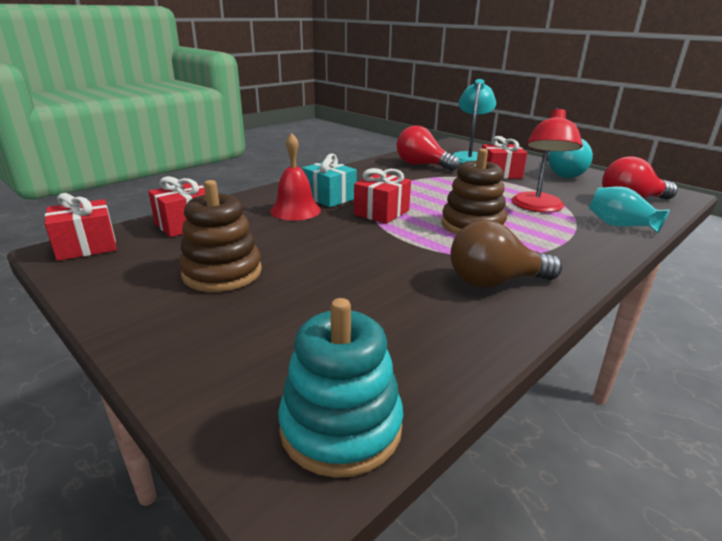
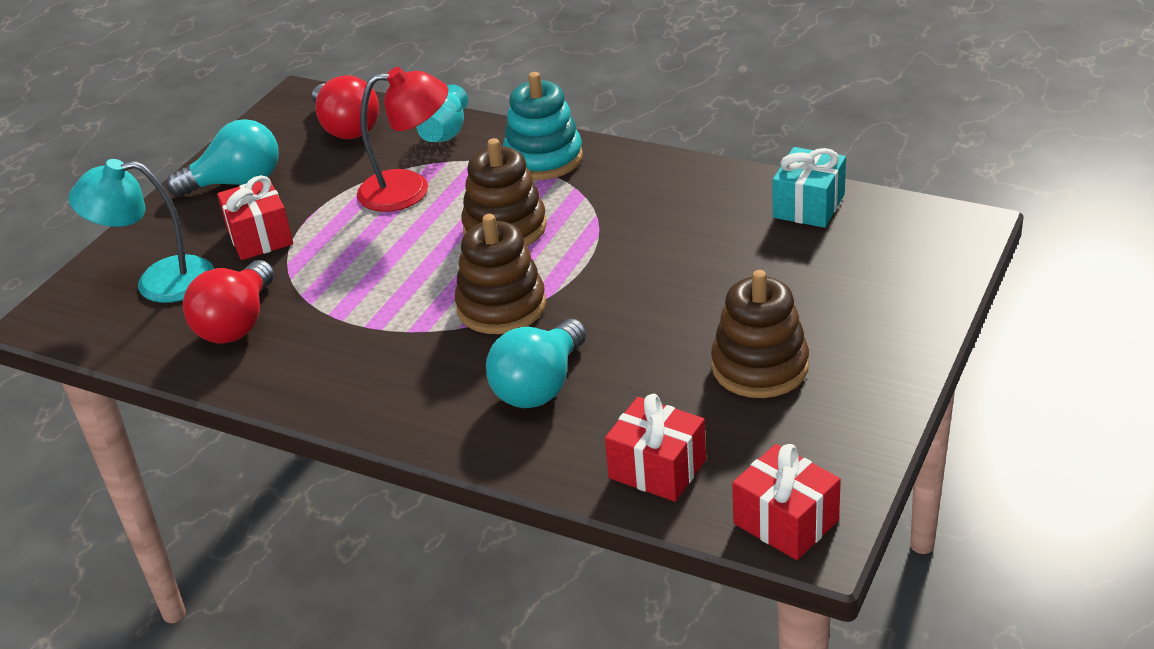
camera: 105 degrees left, 10 degrees up
red bell [270,133,321,221] -> turquoise light bulb [486,319,587,408]
turquoise stacking toy [278,298,403,478] -> turquoise stacking toy moved to [503,72,583,180]
turquoise gift [302,153,357,207] -> turquoise gift moved to [773,147,846,228]
red gift [354,168,411,224] -> brown stacking toy [455,214,546,334]
brown light bulb [450,220,562,288] -> none

